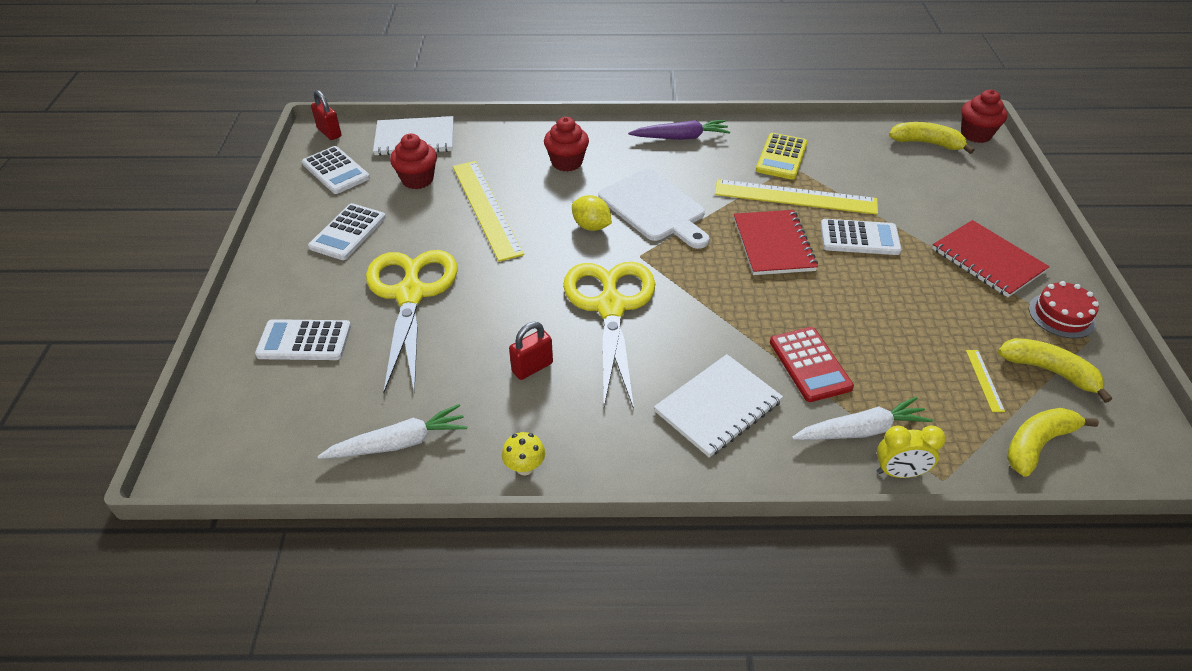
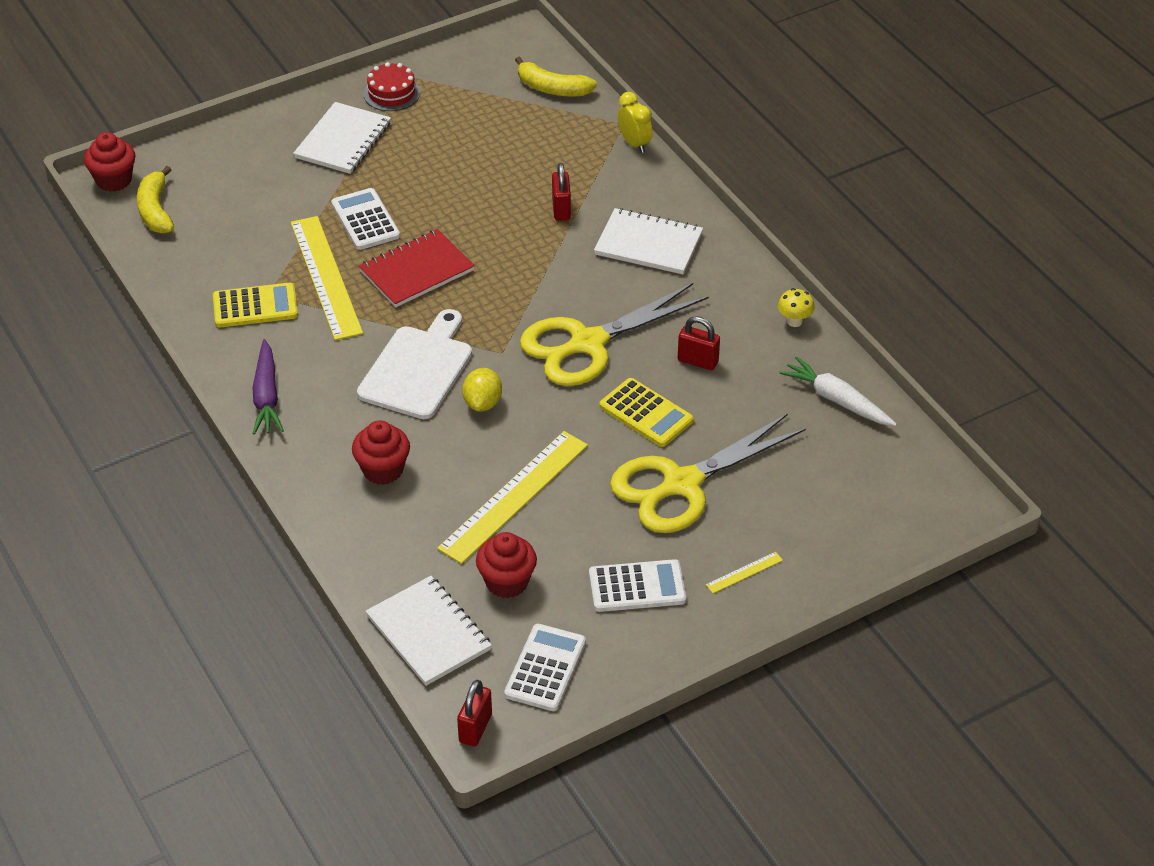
camera: 120 degrees left, 0 degrees up
white calculator [255,319,351,360] -> none
purple carrot [628,120,730,140] -> purple carrot turned 150 degrees counterclockwise [252,339,284,435]
red calculator [770,327,854,402] -> red padlock [552,163,571,221]
white carrot [792,397,933,440] -> none
red notebook [932,220,1050,297] -> white notebook [293,102,391,174]
yellow ruler [966,350,1005,412] -> yellow ruler moved to [706,552,783,593]
yellow banana [998,338,1112,403] -> none
none -> yellow calculator [599,378,694,447]

